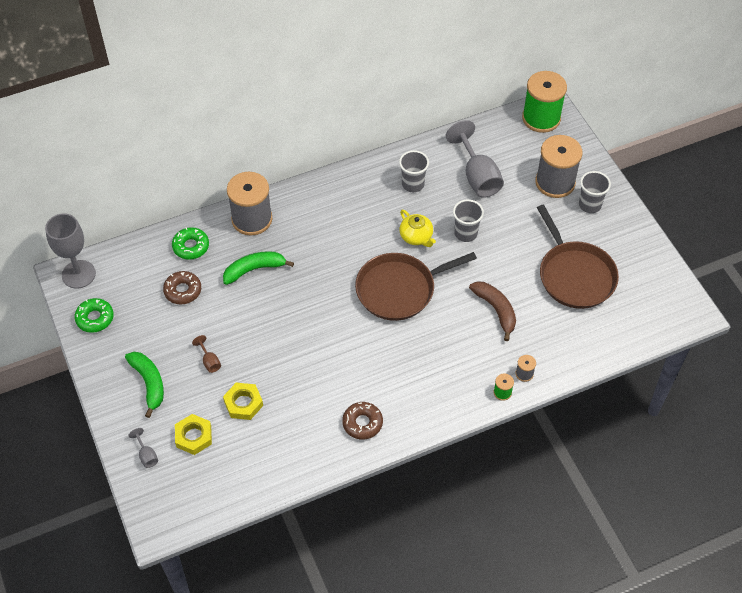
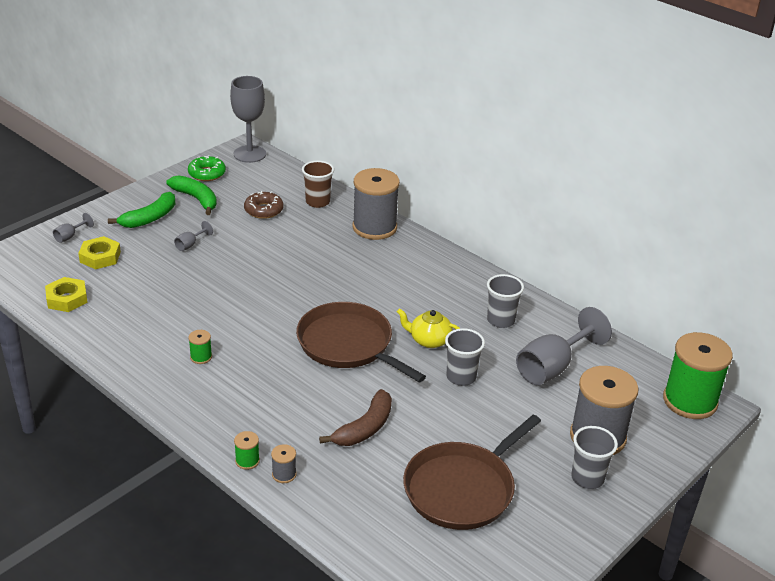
camera: 65 degrees right, 20 degrees down
green donut [172,227,209,260] -> brown cup [302,161,334,208]
brown goblet [192,335,221,373] -> grey goblet [174,221,213,251]
green banana [223,251,294,285] -> green banana moved to [166,175,217,215]
yellow nut [223,383,263,420] -> yellow nut moved to [45,277,88,312]
brown donut [342,402,383,440] -> none
yellow teapot [399,210,436,247] -> yellow teapot turned 75 degrees clockwise [397,308,461,348]
none -> green spool [188,330,212,364]

